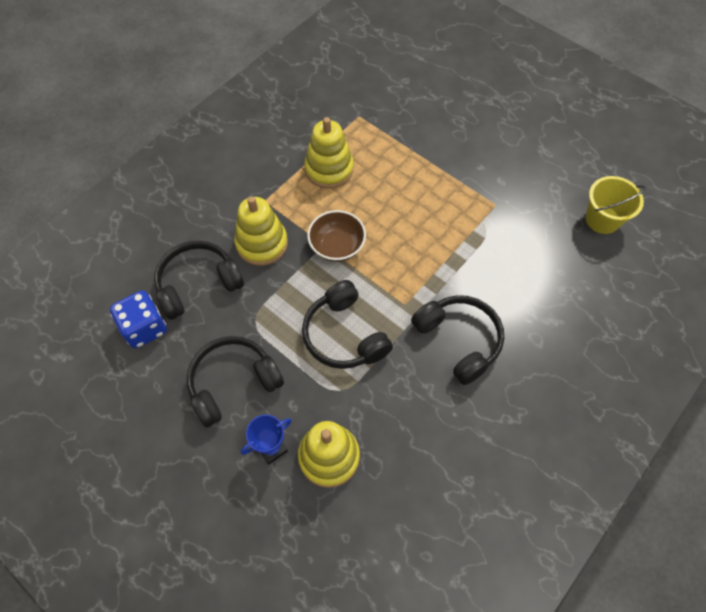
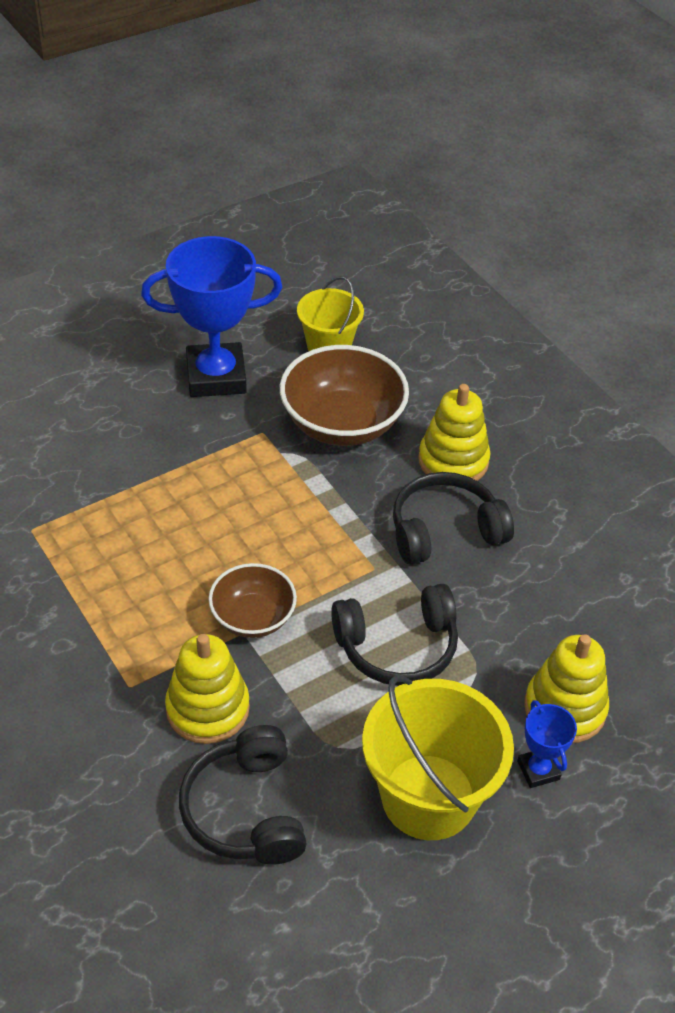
camera: 75 degrees left, 15 degrees down
blue dice [110,290,167,348] -> none
black headphones [187,336,284,427] -> yellow bucket [362,675,514,840]
yellow stacking toy [304,117,354,189] -> yellow stacking toy moved to [418,384,490,481]
none -> blue trophy [141,236,282,397]
none -> brown bowl [280,345,409,446]

